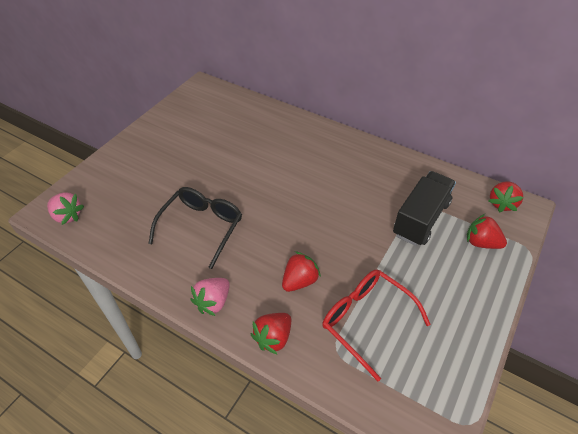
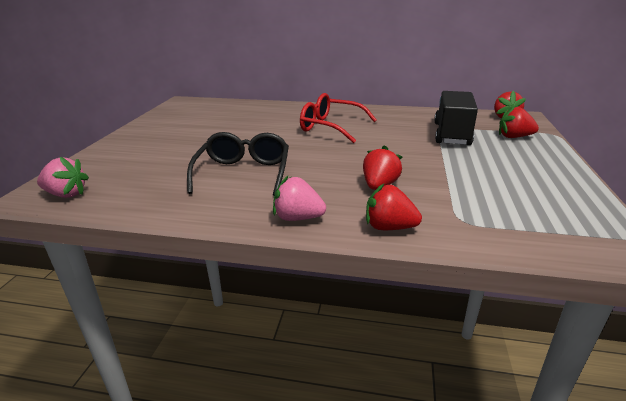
camera: 20 degrees left, 20 degrees down
pink strawberry [191,278,230,316] -> pink strawberry turned 90 degrees clockwise [273,176,326,221]
red strawberry [251,313,291,354] -> red strawberry turned 90 degrees clockwise [366,184,422,230]
red glasses [322,269,431,381] -> red glasses moved to [300,93,377,143]

